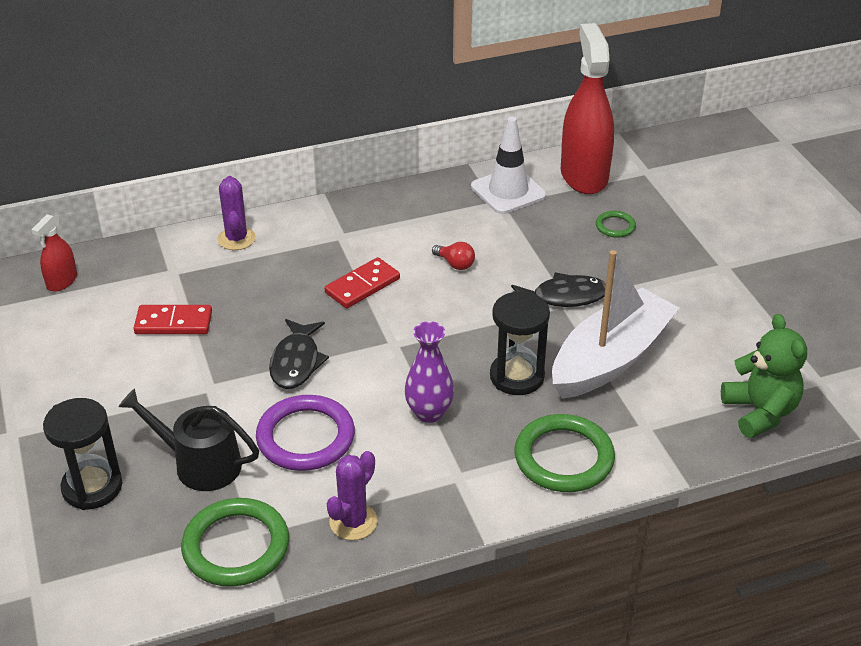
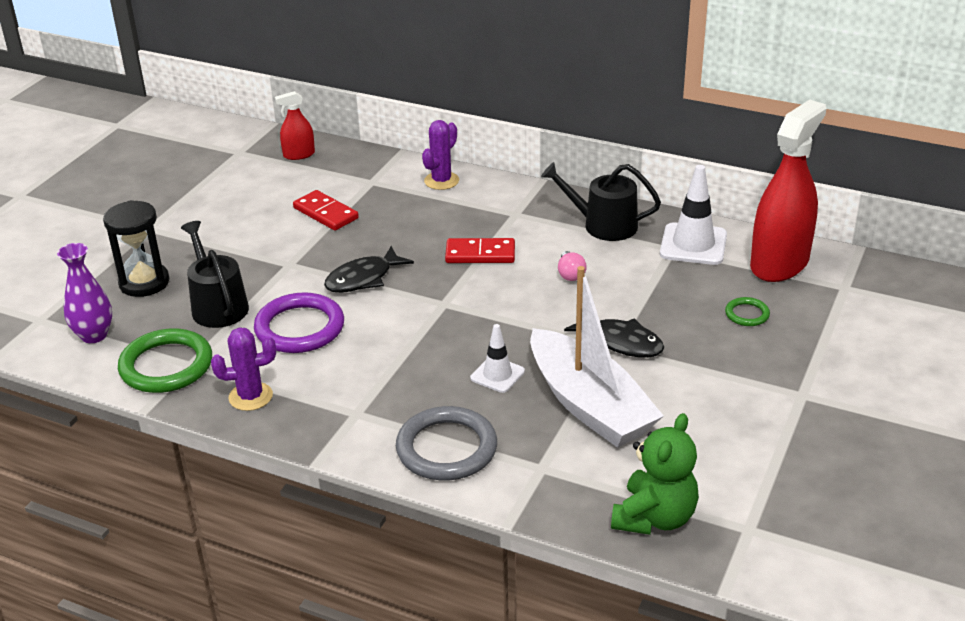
camera: 45 degrees right, 5 degrees down
purple vase [404,321,454,423] -> purple vase moved to [57,243,112,343]
red light bulb [432,242,475,270] -> pink light bulb [558,251,587,281]
black hourglass [490,291,550,395] -> white traffic cone [470,324,525,393]
green ring [514,414,615,492] -> grey ring [396,406,497,481]
white boat [552,250,680,399] -> white boat turned 60 degrees clockwise [530,266,664,448]
none -> black watering can [541,162,661,241]

